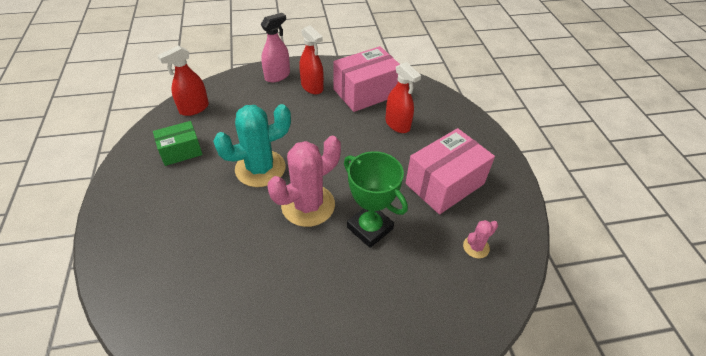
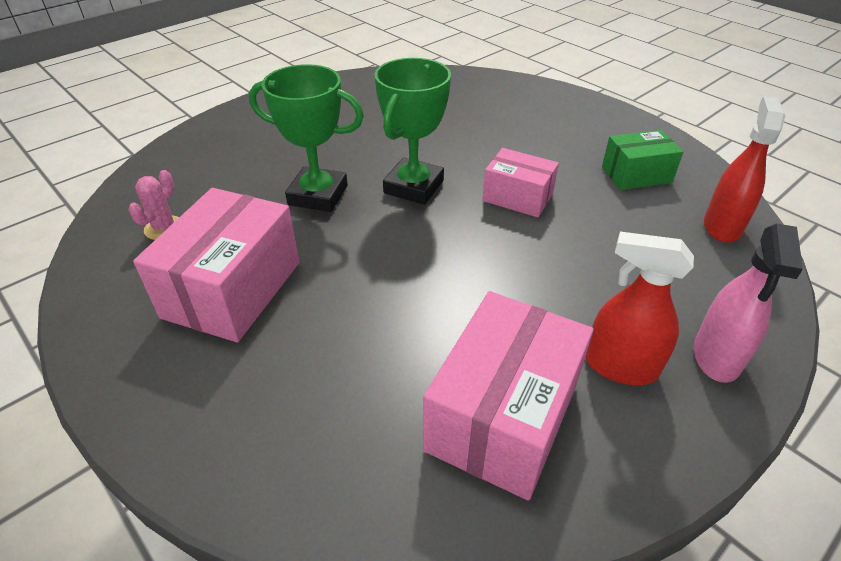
camera: 150 degrees right, 5 degrees down
green box [153,121,203,166] -> green box turned 45 degrees clockwise [602,130,683,190]
turquoise cactus [213,104,291,187] -> pink box [482,148,559,217]
pink cactus [268,136,341,227] -> green trophy [374,58,451,205]
red spray bottle [385,62,421,133] -> none

